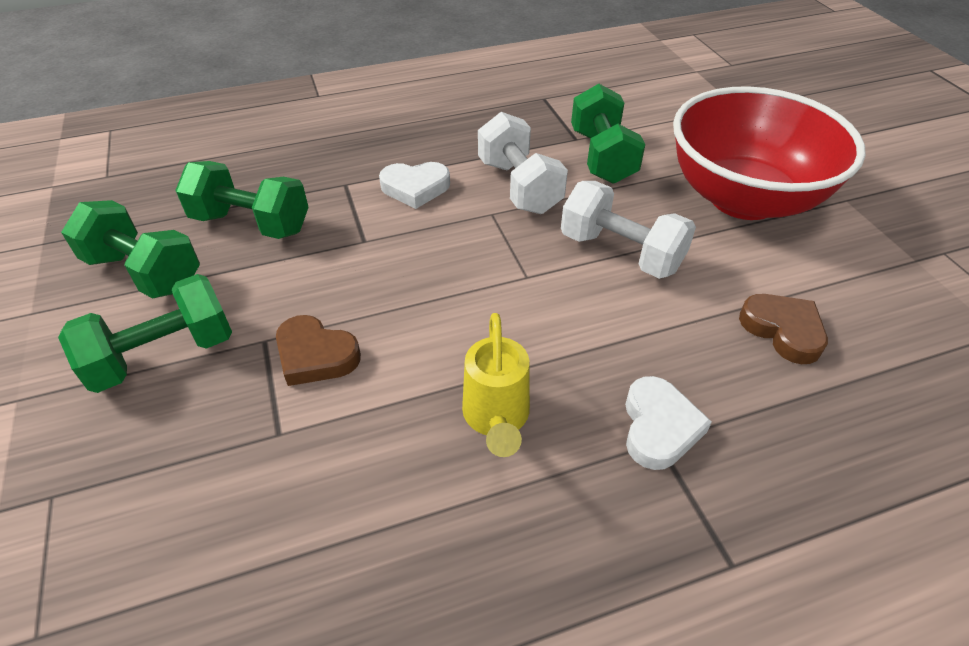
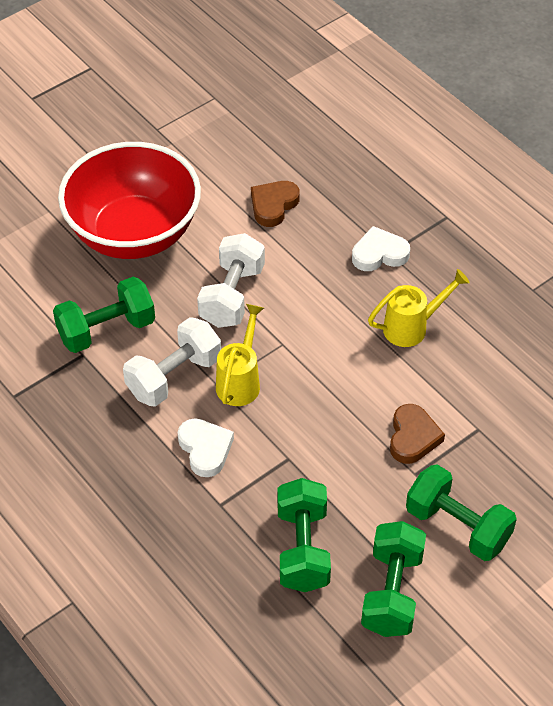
camera: 110 degrees left, 5 degrees up
none -> yellow watering can [216,304,264,406]

